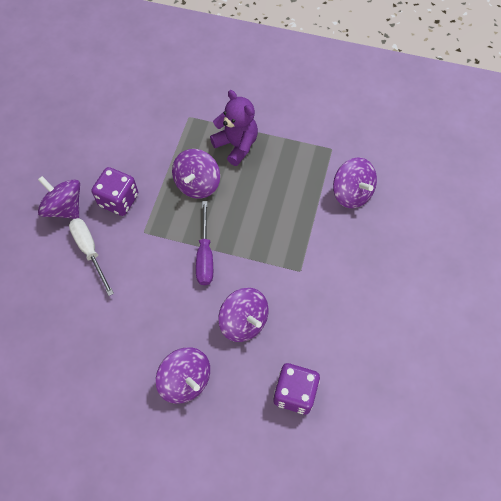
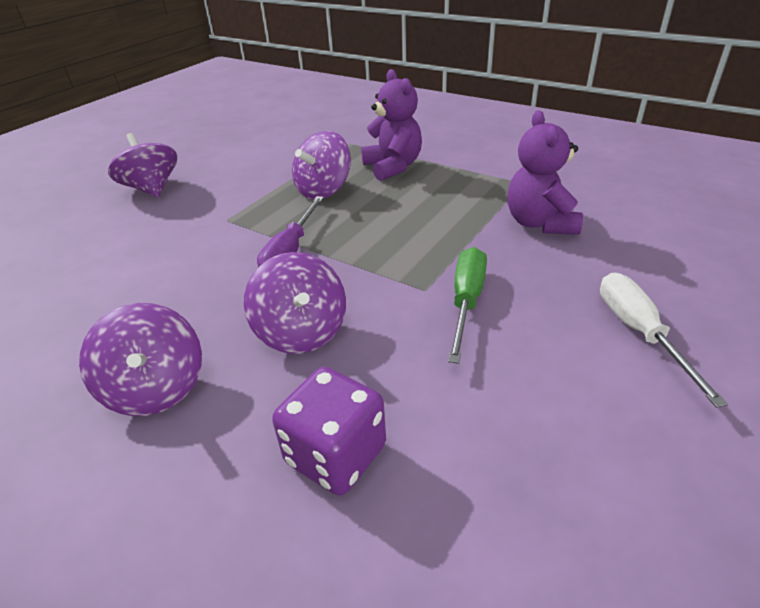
camera: 20 degrees right, 25 degrees down
white screwdriver [69,218,114,296] -> white screwdriver moved to [600,273,728,408]
purple dice [92,167,138,216] -> none
purple spinning top [333,158,377,208] -> purple teddy bear [507,110,583,235]
none -> green screwdriver [448,247,487,364]

